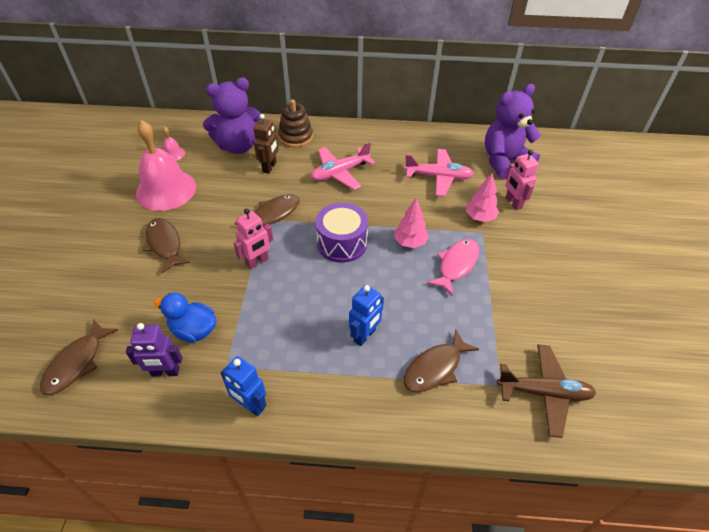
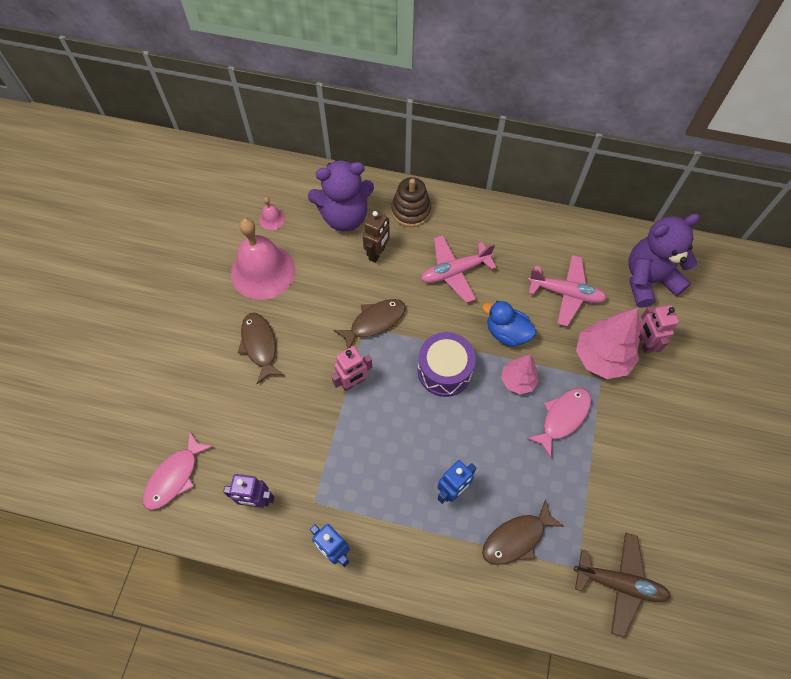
camera: 10 degrees right, 15 degrees up
brown fish [40,319,118,395] -> pink fish [143,432,213,510]
blue duck [154,293,216,342] -> blue duck moved to [482,301,536,347]
pink tree [466,173,499,222] -> pink tree [576,308,641,379], size x1.67

